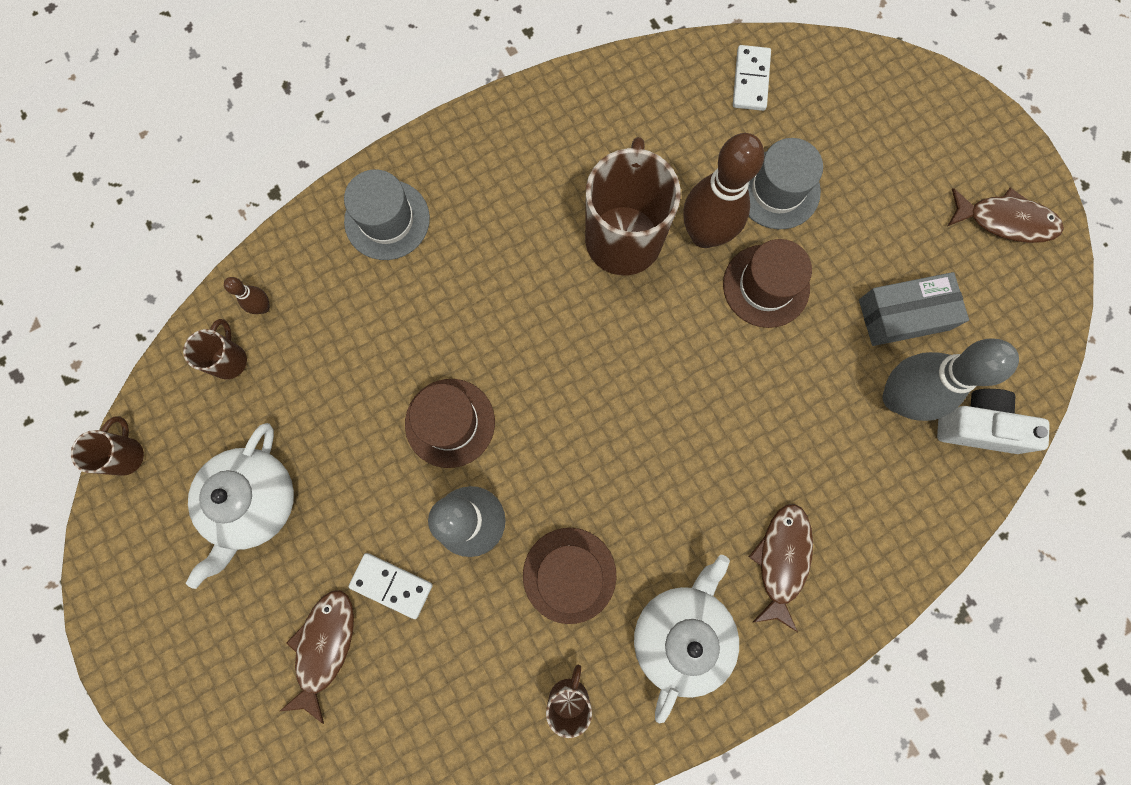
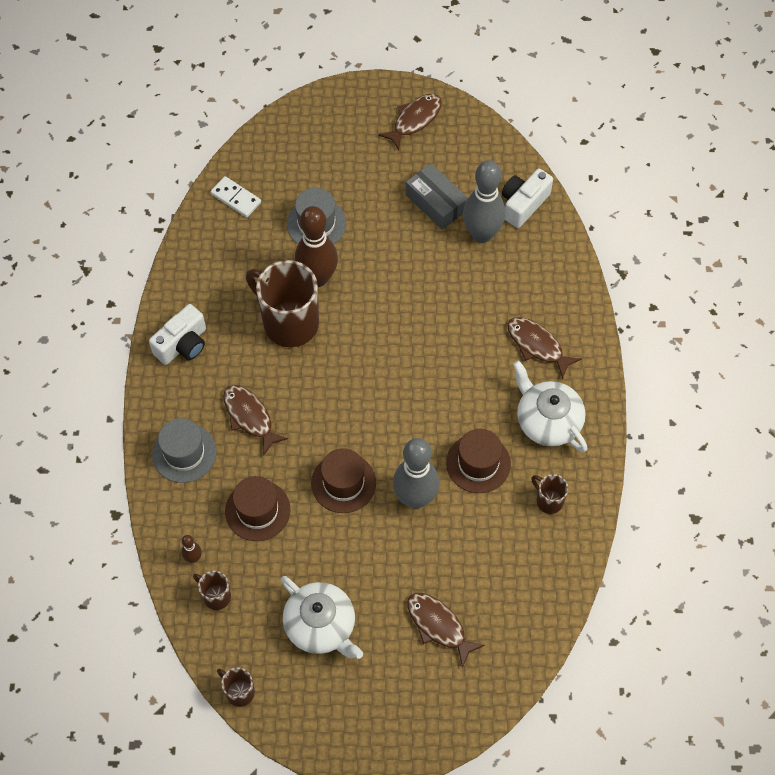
camera: 60 degrees left, 15 degrees down
white domino [349,553,433,619] -> none
brown hat [723,239,812,328] -> brown hat moved to [225,476,291,541]
grey box [859,272,969,346] -> grey box turned 60 degrees counterclockwise [406,163,468,230]
none -> white camera [149,304,206,365]
none -> brown fish [223,385,288,456]

